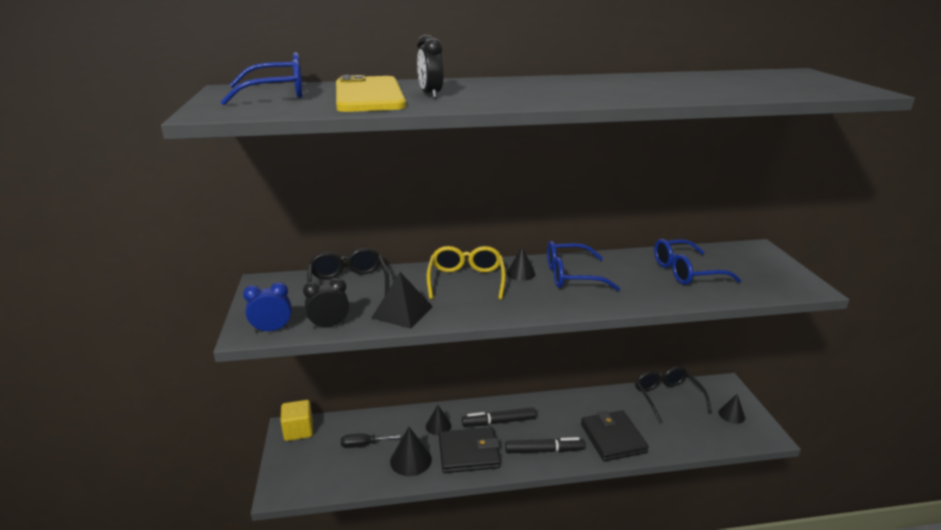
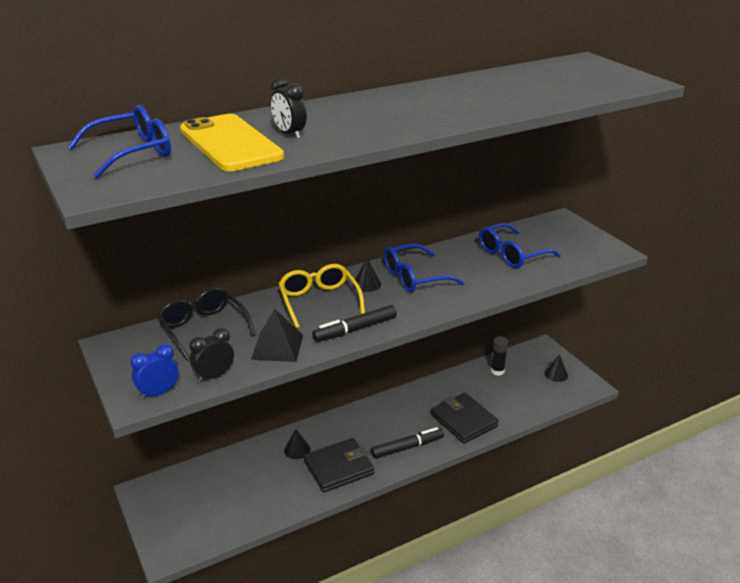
camera: 20 degrees left, 5 degrees up
yellow cube [281,400,313,441] -> none
black screwdriver [341,434,401,448] -> none
black cone [390,427,432,476] -> none
black marker [462,407,536,427] -> black marker moved to [312,305,397,342]
black glasses [635,366,712,423] -> black glue stick [491,336,508,376]

